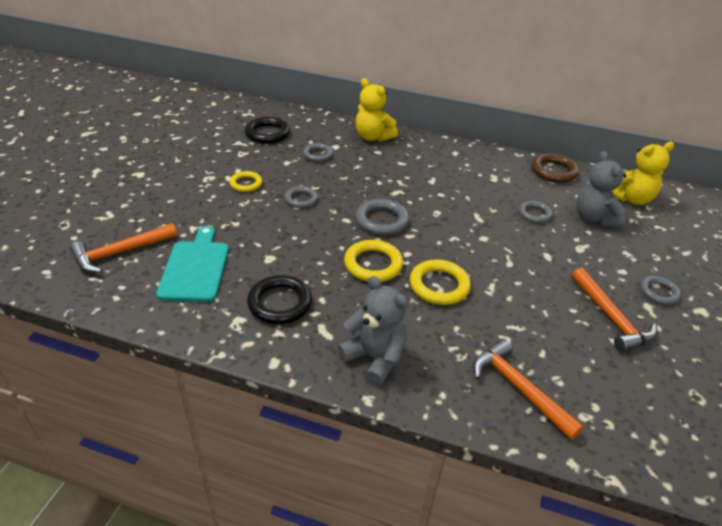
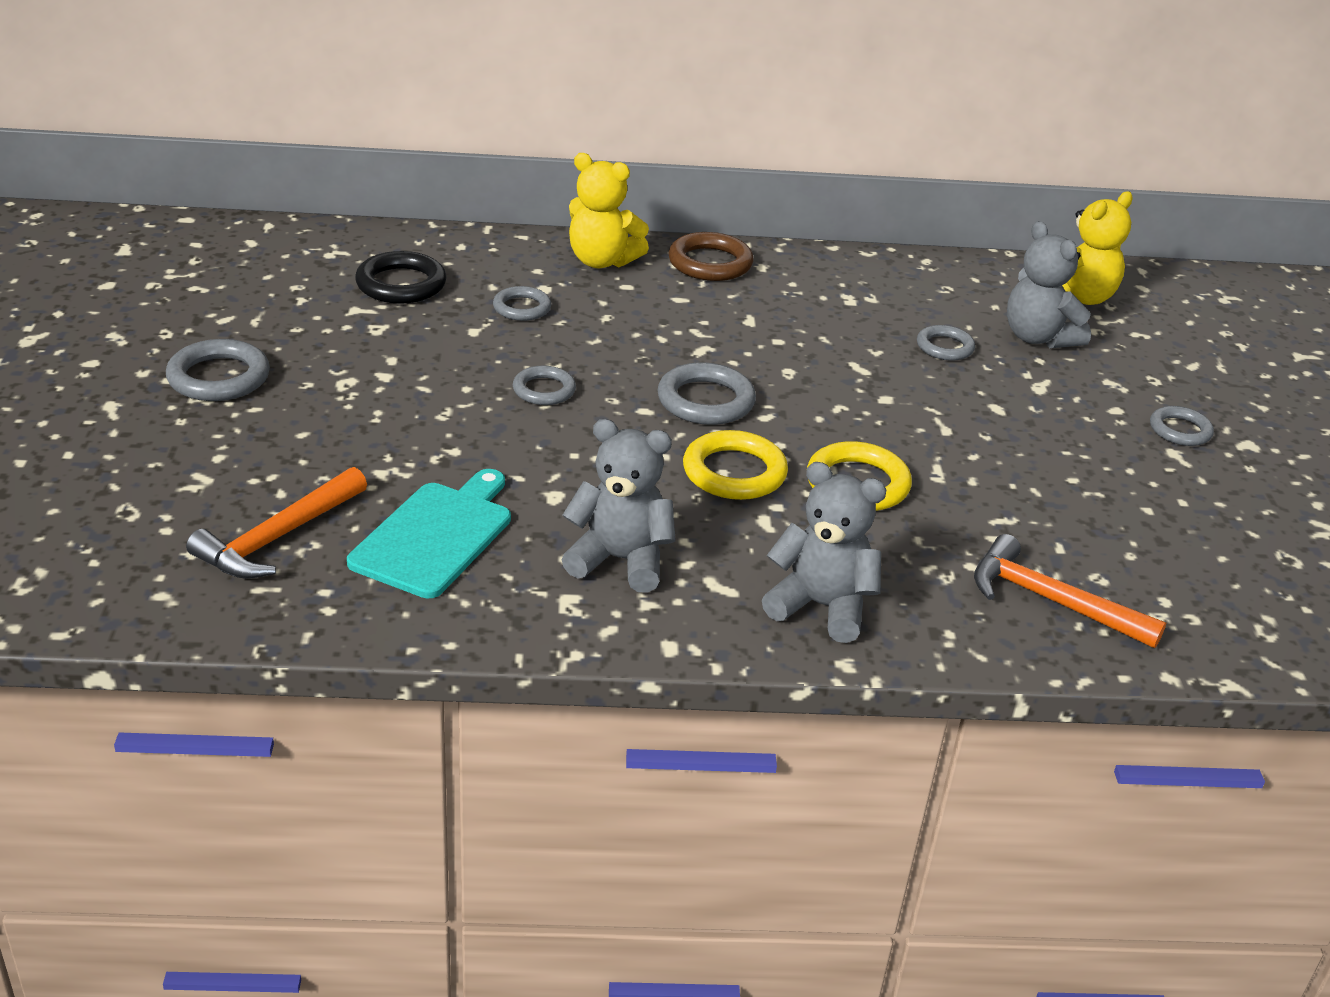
camera: 20 degrees left, 5 degrees down
turquoise cutting board [156,226,229,302] -> turquoise cutting board turned 45 degrees clockwise [347,469,511,598]
yellow ring [229,171,262,192] -> none
black ring [247,275,312,324] -> grey teddy bear [561,419,676,593]
brown ring [531,153,579,183] -> brown ring moved to [668,232,754,281]
orange hammer [572,268,657,352] -> none
none -> grey ring [166,339,270,401]

